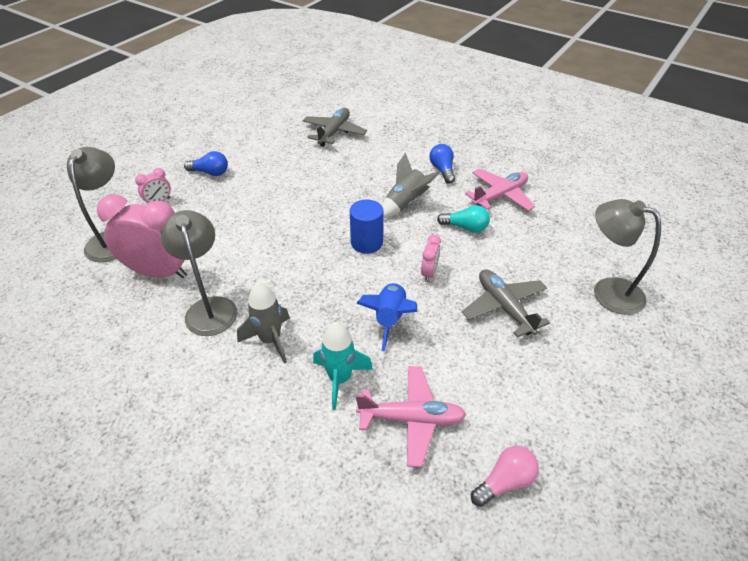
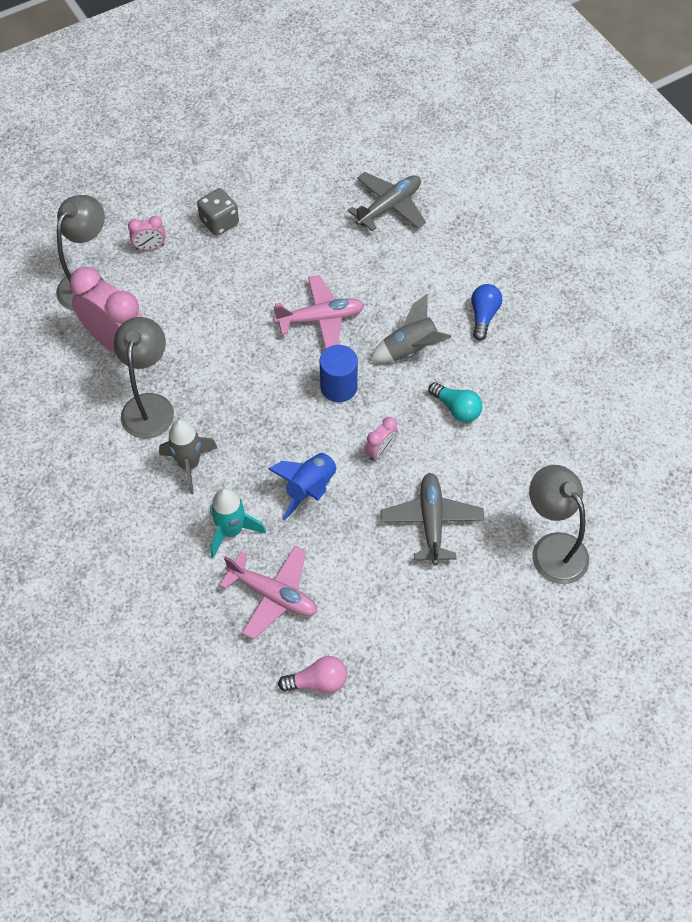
camera: 25 degrees right, 15 degrees up
blue light bulb [184,151,228,176] -> grey dice [197,188,239,236]
pink plane [465,169,535,211] -> pink plane moved to [273,275,364,349]

